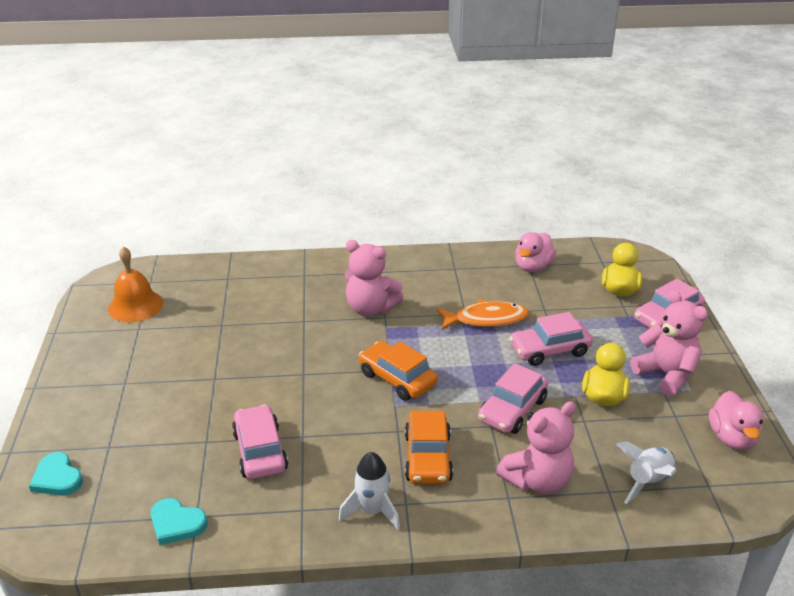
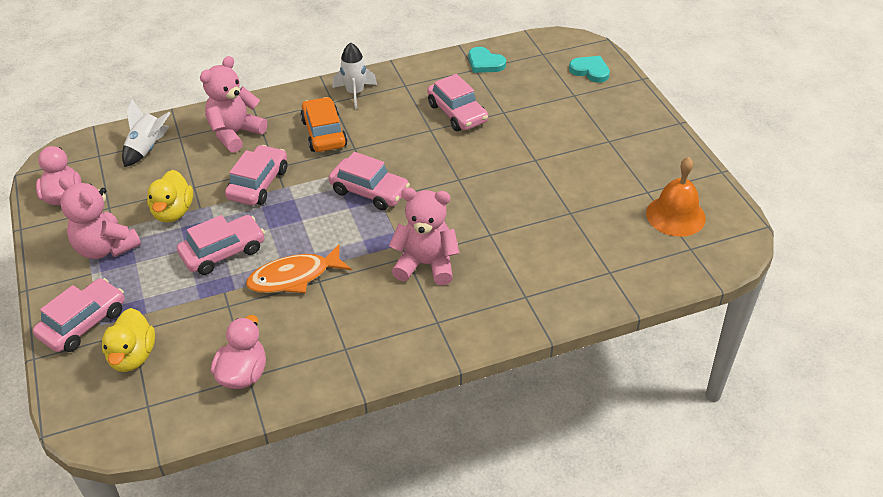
camera: 165 degrees right, 10 degrees up
turquoise heart [151,498,207,545] -> turquoise heart turned 150 degrees counterclockwise [468,47,506,73]
orange car [359,341,438,401] -> pink car [329,152,410,210]

